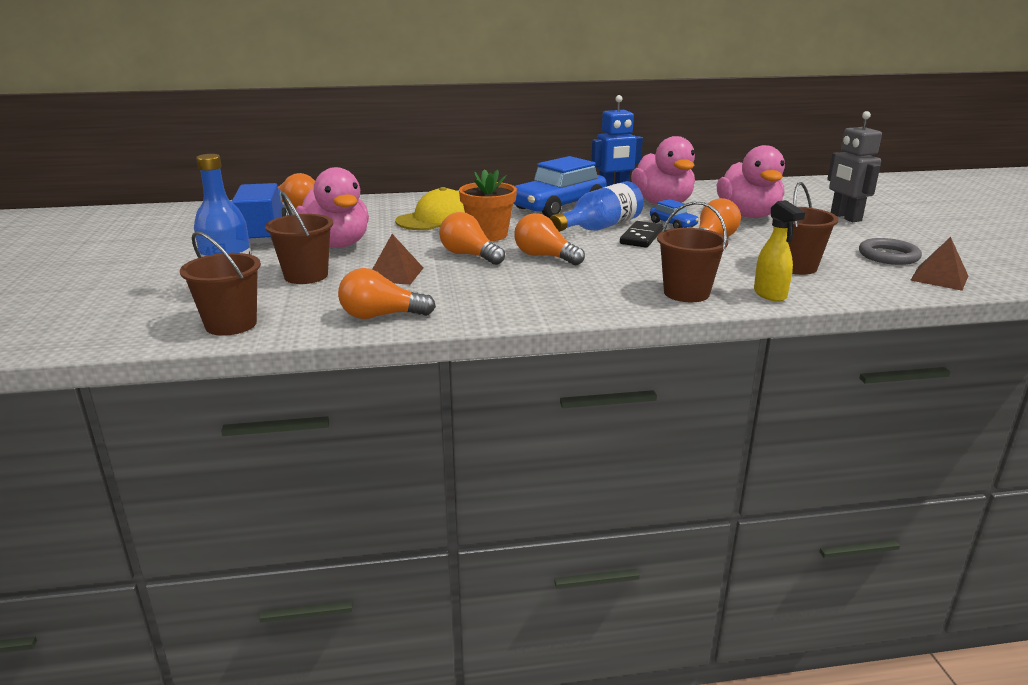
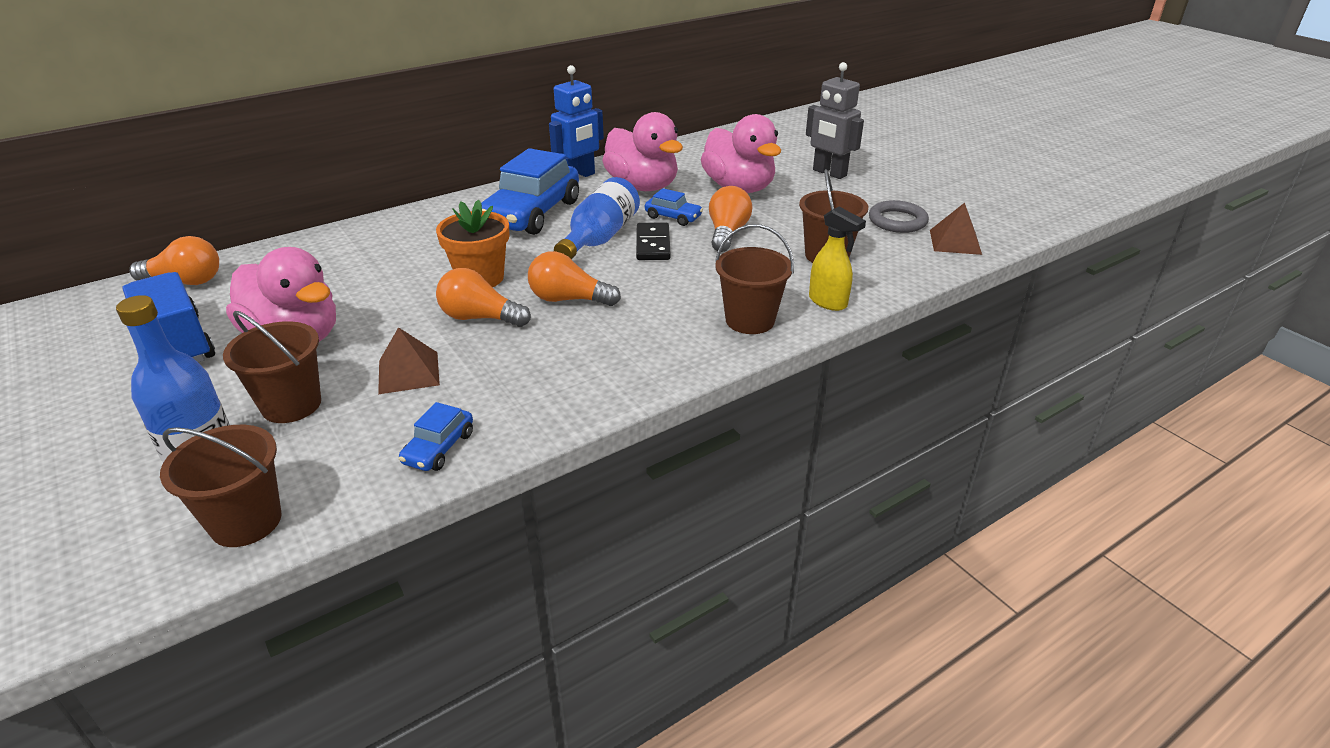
camera: 25 degrees left, 10 degrees up
orange light bulb [338,268,436,319] -> blue car [399,402,473,471]
yellow cap [395,187,465,230] -> none

